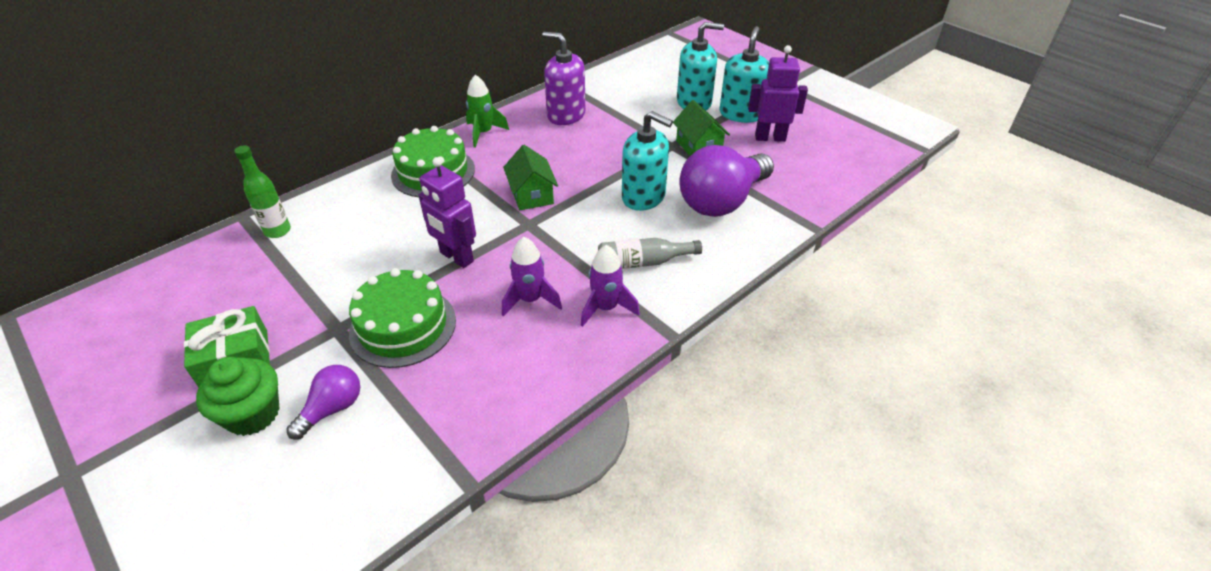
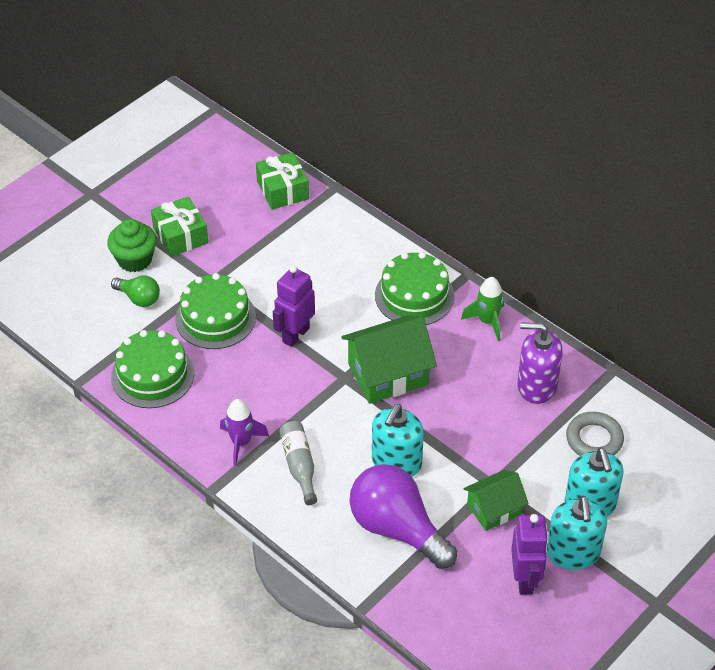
camera: 85 degrees right, 5 degrees up
green bottle [234,145,291,238] -> none
purple light bulb [286,365,360,440] -> green light bulb [111,275,160,307]
purple rocket [502,237,562,316] -> none
green house [503,145,558,210] -> green house [341,315,437,404], size x1.63
purple soap dispenser [542,32,586,125] -> purple soap dispenser turned 105 degrees counterclockwise [517,323,563,404]
turquoise soap dispenser [719,26,769,123] -> turquoise soap dispenser turned 75 degrees clockwise [547,496,607,570]
none -> green cake [111,330,194,408]
none -> green gift [256,152,309,210]
none -> grey ring [566,412,624,456]

